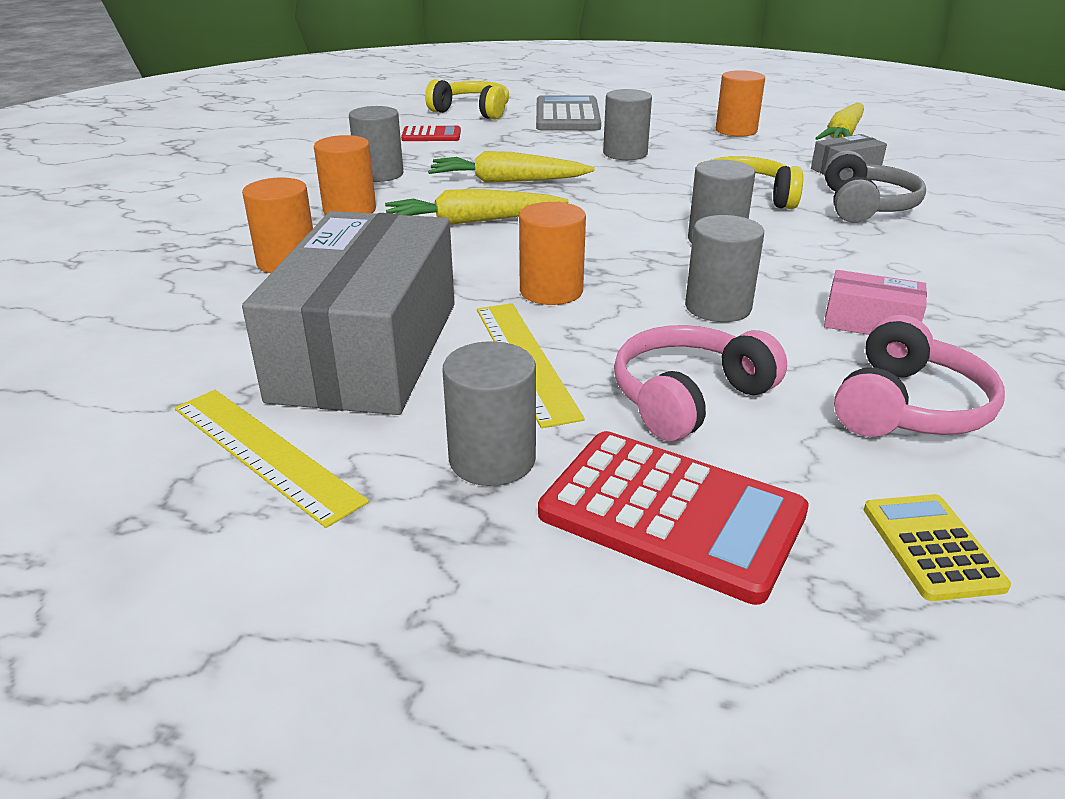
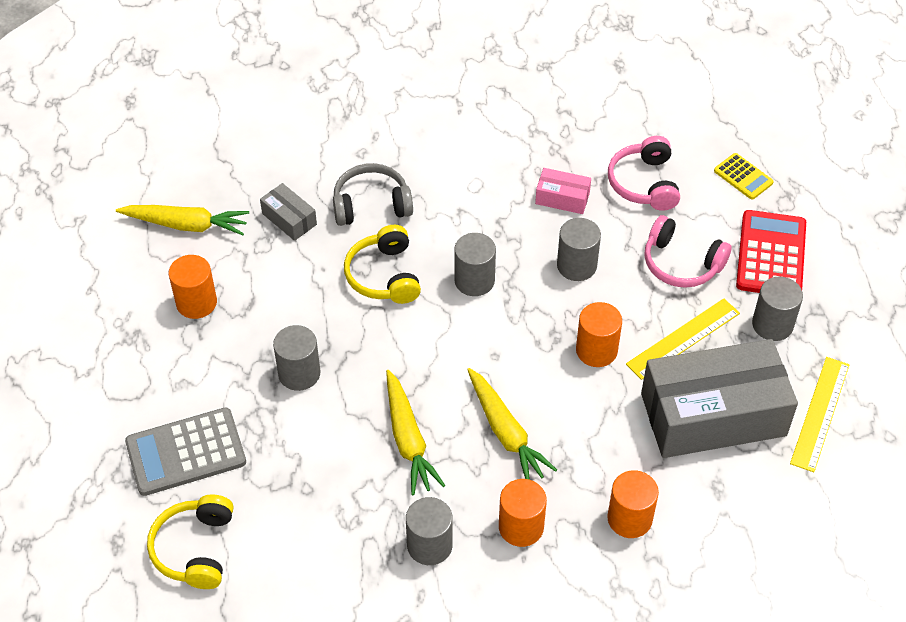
camera: 110 degrees left, 20 degrees up
red calculator [401,125,461,141] -> none
pink box [824,270,927,335] -> pink box turned 75 degrees counterclockwise [535,168,591,214]
pink headphones [834,315,1005,437] -> pink headphones turned 105 degrees counterclockwise [608,136,680,211]
yellow calculator [864,494,1011,601] -> yellow calculator turned 105 degrees counterclockwise [714,153,774,200]

